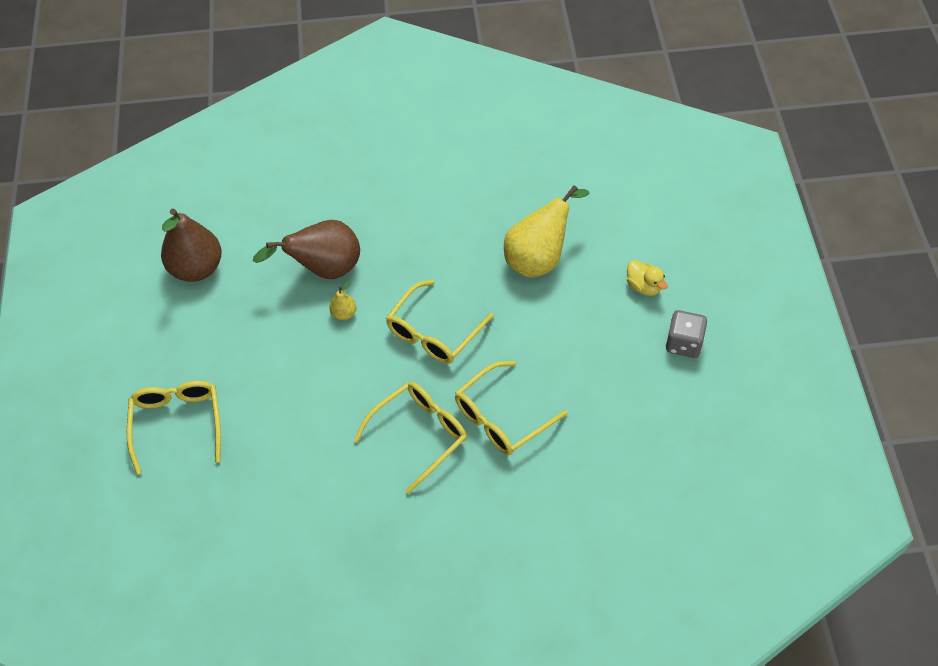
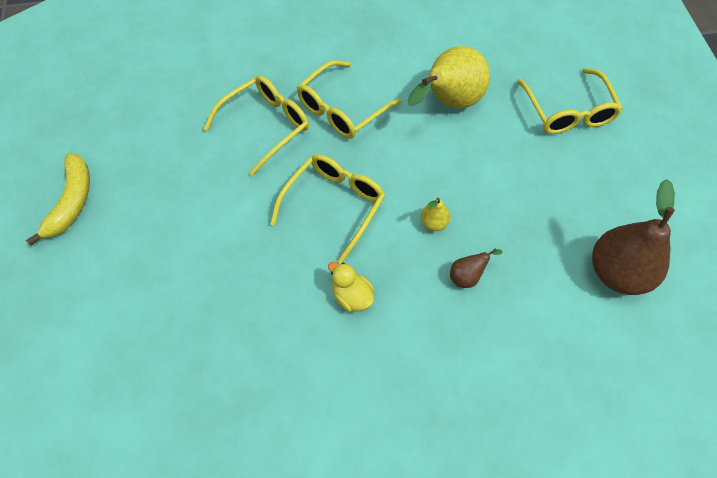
camera: 175 degrees right, 5 degrees up
brown pear [253,220,360,279] -> brown pear [450,248,503,288], size x0.44
yellow pear [504,185,589,278] -> yellow pear moved to [408,46,490,109]
yellow duck [627,260,668,296] -> yellow duck moved to [328,262,374,312]
grey dice [666,310,707,358] -> yellow banana [26,153,90,246]

